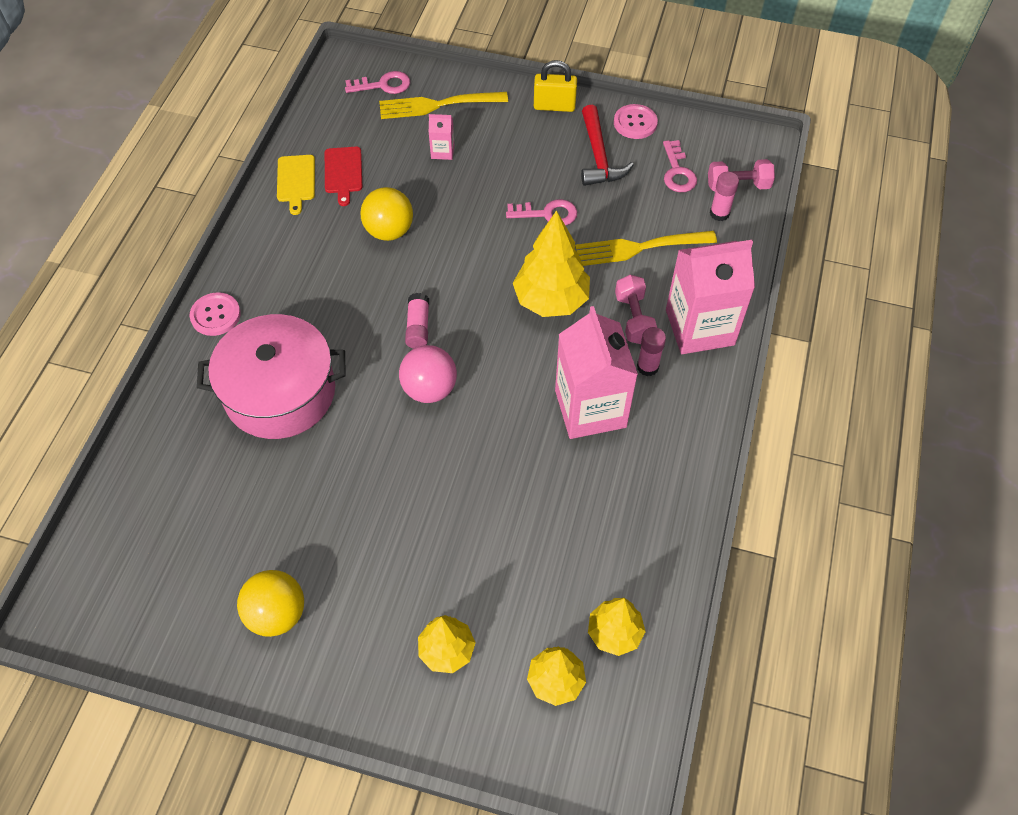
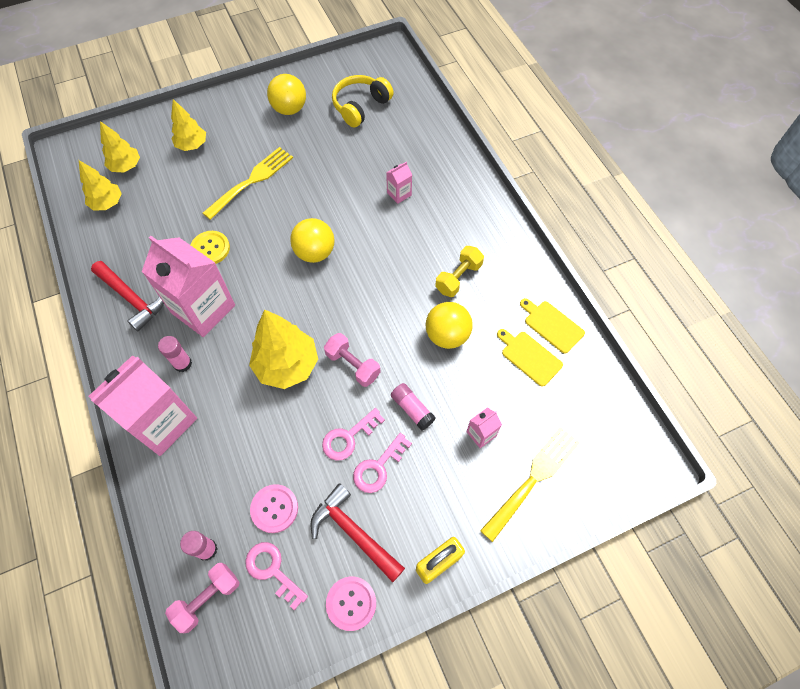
camera: 140 degrees right, 5 degrees up
pink button [190,292,241,336] -> pink button moved to [250,484,298,533]
pink pot [197,314,346,439] -> pink carton [386,161,412,204]
red cutting board [325,147,362,206] -> yellow cutting board [497,329,563,387]
pink key [345,71,410,94] -> pink key moved to [353,433,412,493]
pink ball [399,345,457,403] -> yellow ball [290,218,335,263]
pink glue stick [405,293,429,349] -> pink glue stick moved to [391,383,436,431]
yellow fork [575,231,717,266] -> yellow fork moved to [203,147,293,220]
pink dumbbell [615,275,657,344] -> pink dumbbell moved to [324,333,380,387]
none -> red hammer [91,261,164,331]
none -> yellow button [191,231,230,264]
none -> yellow headphones [332,75,394,127]
none -> yellow dumbbell [435,246,484,297]

